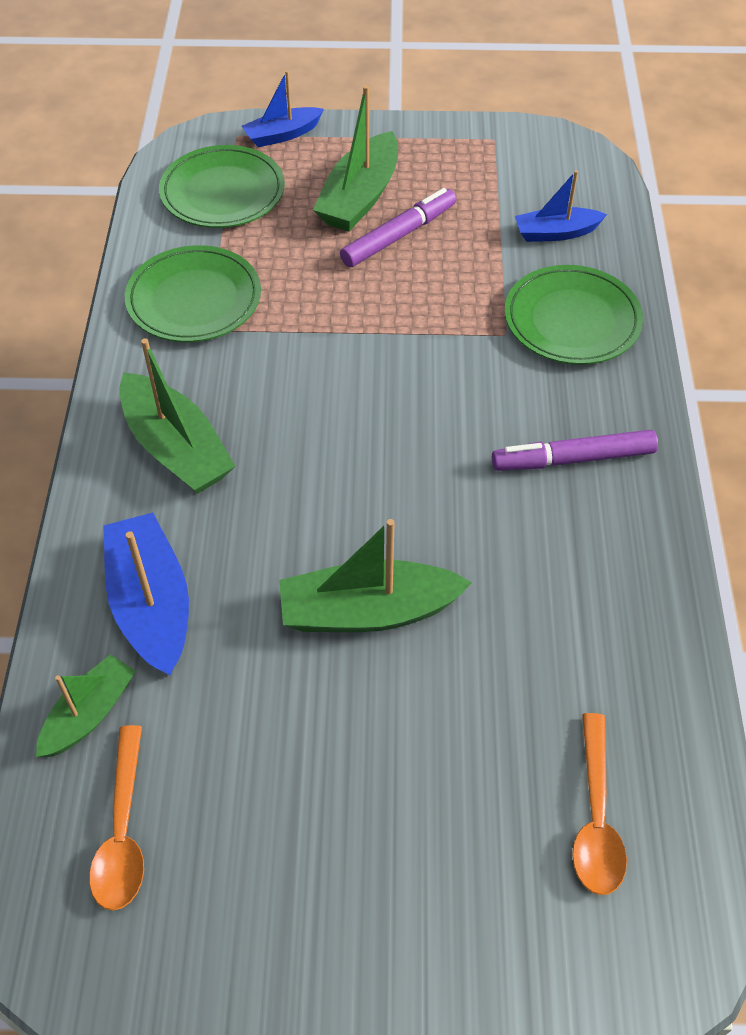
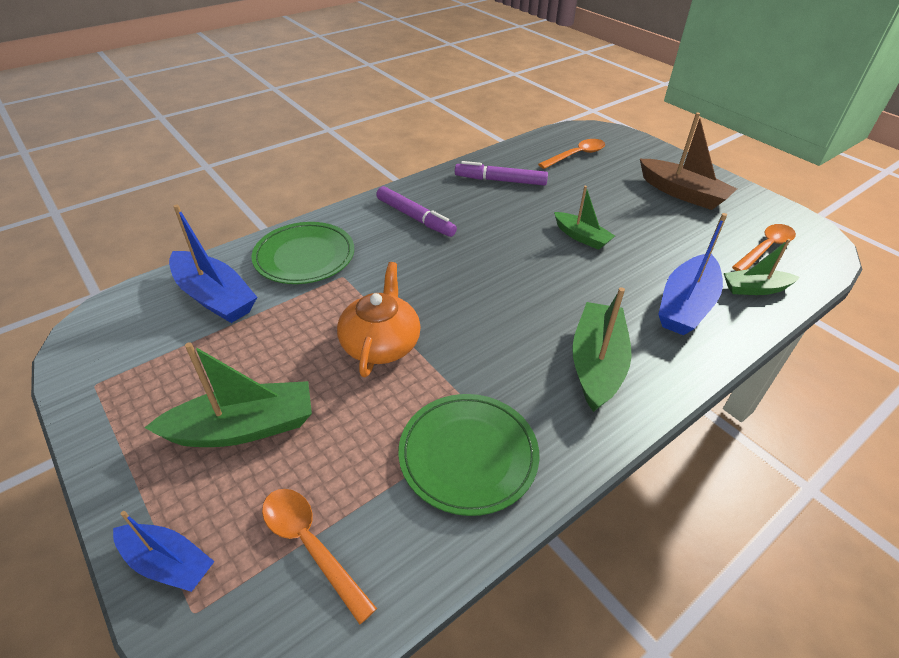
camera: 130 degrees left, 10 degrees down
green plate [159,145,285,228] -> orange spoon [262,489,377,624]
green boat [279,519,472,632] -> green boat [554,186,615,250], size x0.62
purple marker [340,188,456,267] -> purple marker moved to [455,161,548,186]
blue boat [515,170,607,242] -> blue boat [169,204,257,323], size x1.61
none -> orange teapot [337,262,421,377]
none -> brown boat [640,112,737,210]

